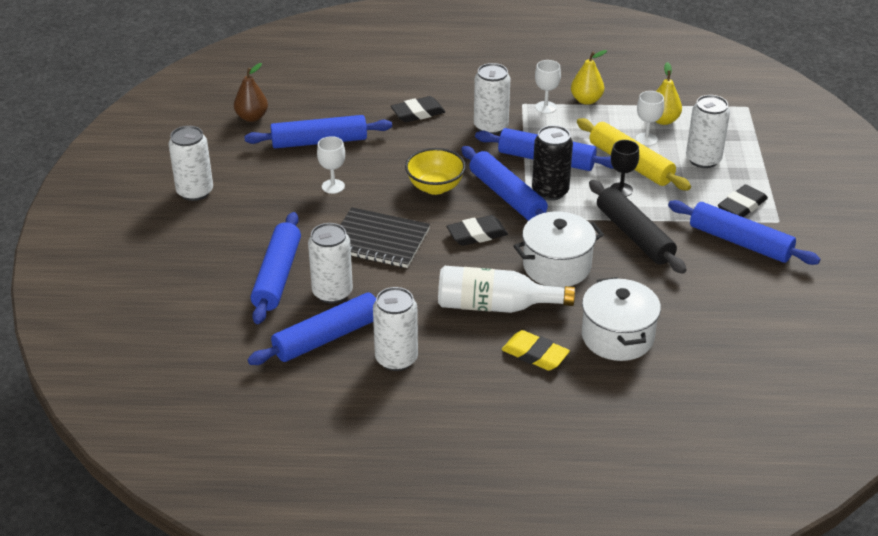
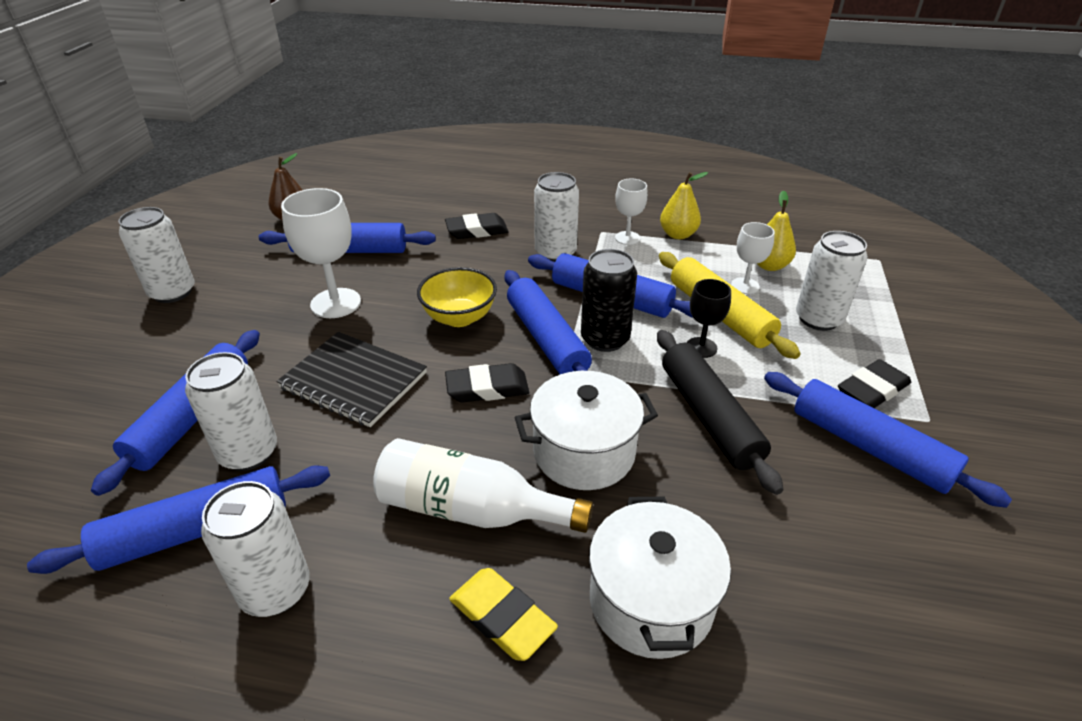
camera: 10 degrees right, 0 degrees up
white goblet [317,136,345,194] -> white goblet [281,188,361,318], size x1.71

